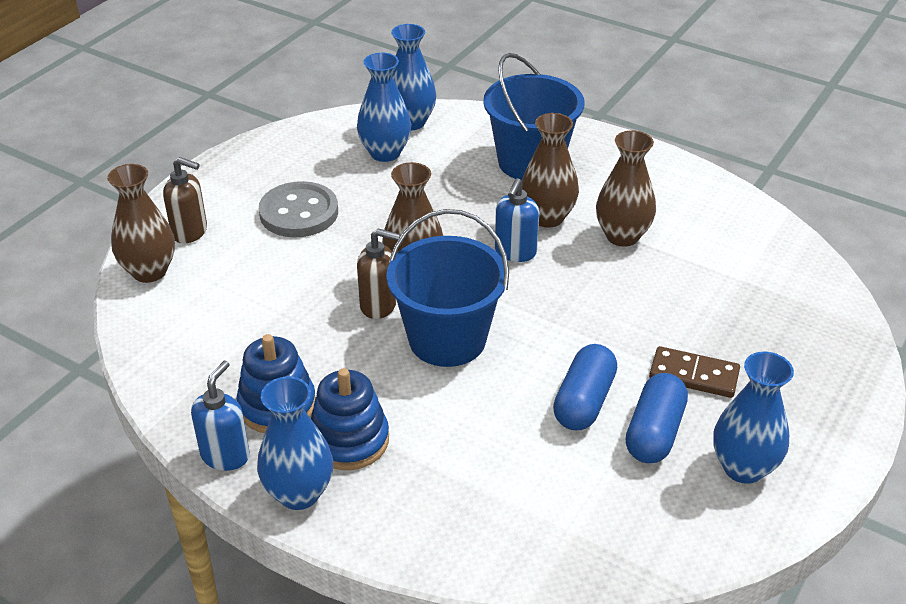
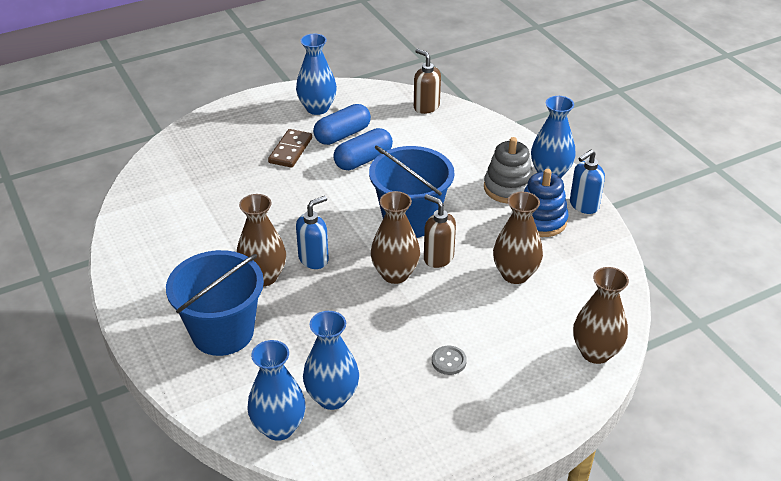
camera: 150 degrees left, 0 degrees up
brown soap dispenser [163,157,207,244] -> brown soap dispenser moved to [414,49,441,114]
grey button [259,181,338,238] -> grey button [432,346,467,375], size x0.48
blue stacking toy [311,368,389,470] -> grey stacking toy [484,137,533,204]
brown vase [596,130,656,247] -> brown vase moved to [493,192,543,284]
brown domino [649,346,740,398] -> brown domino turned 60 degrees clockwise [268,129,312,168]

